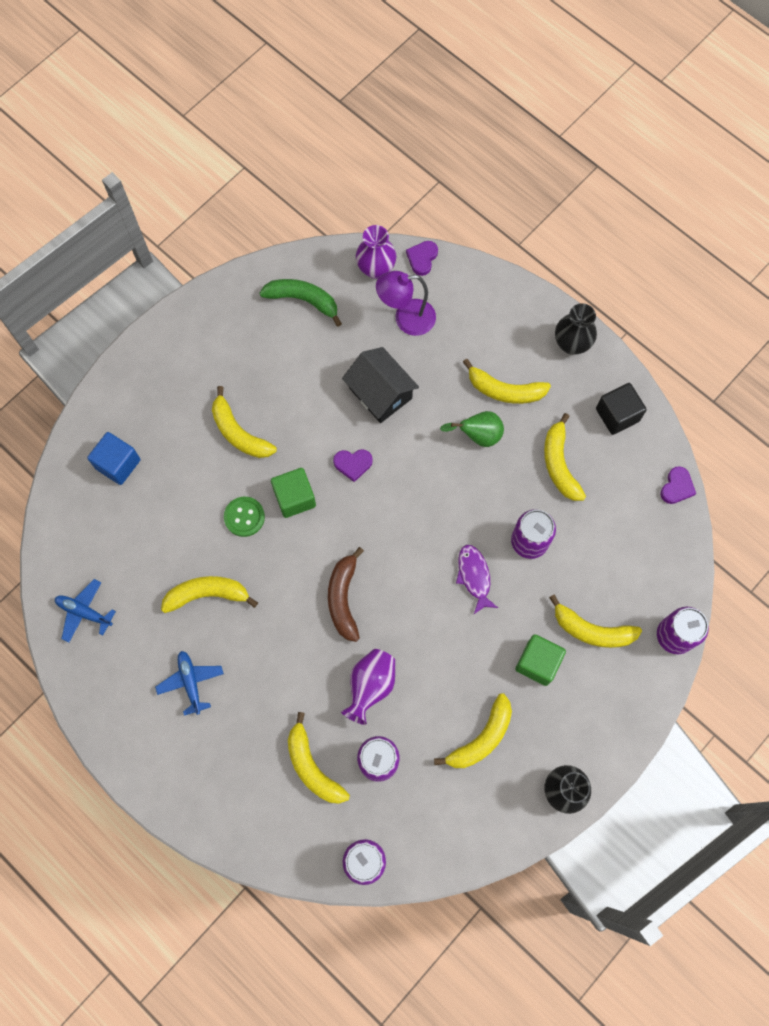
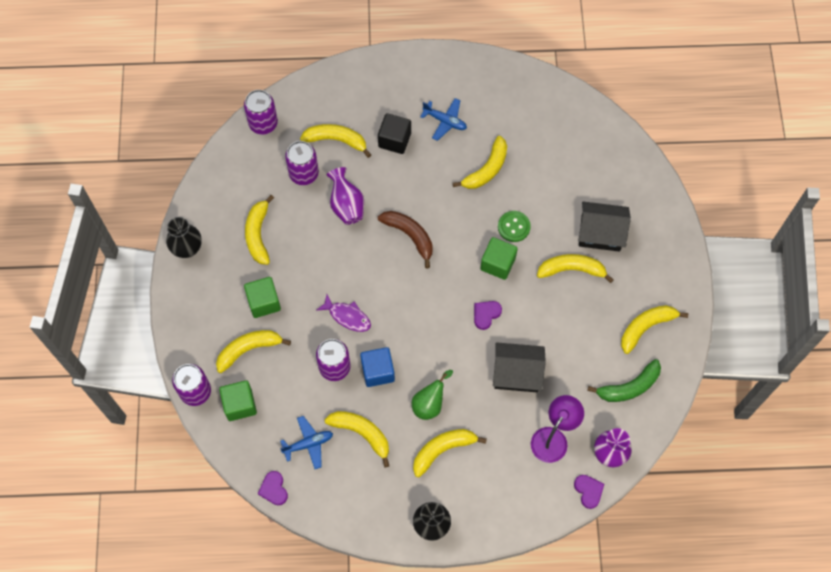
camera: 135 degrees right, 5 degrees down
blue plane [55,579,116,642] -> blue plane moved to [280,416,333,469]
blue cube [87,432,141,485] -> blue cube moved to [360,347,395,387]
black cube [596,383,647,435] -> black cube moved to [378,113,411,154]
none -> green cube [219,380,257,421]
none -> black house [578,201,631,252]
none -> yellow banana [621,305,688,354]

